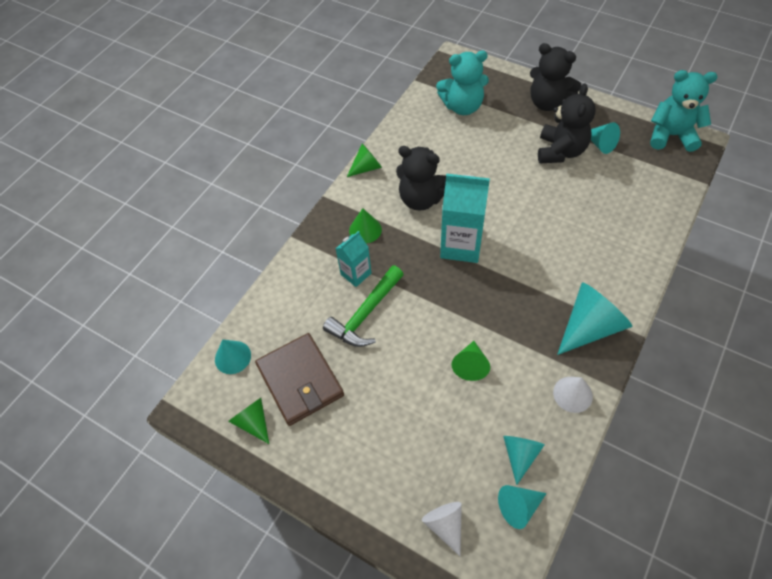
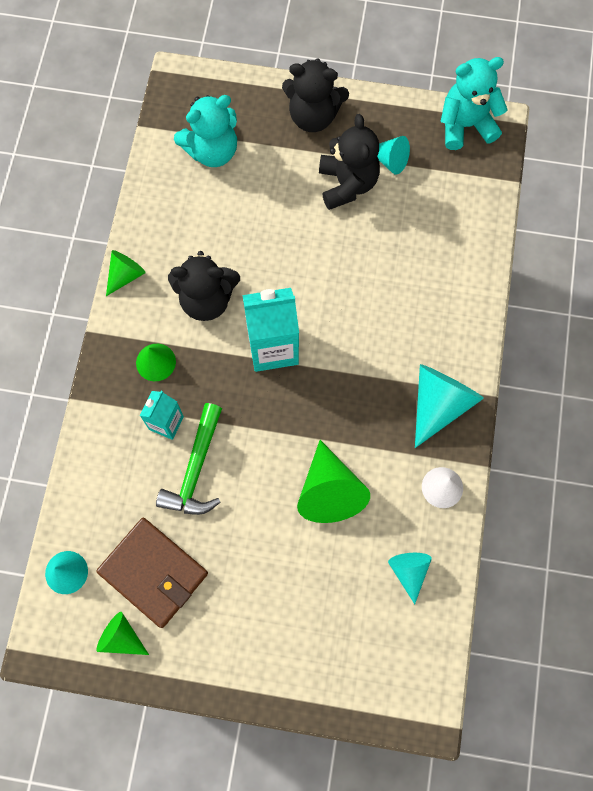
camera: 25 degrees left, 15 degrees up
white cone [422,502,462,556] -> none
green cone [452,341,490,381] -> green cone [297,440,370,523], size x1.72
turquoise cone [498,485,547,529] -> none

